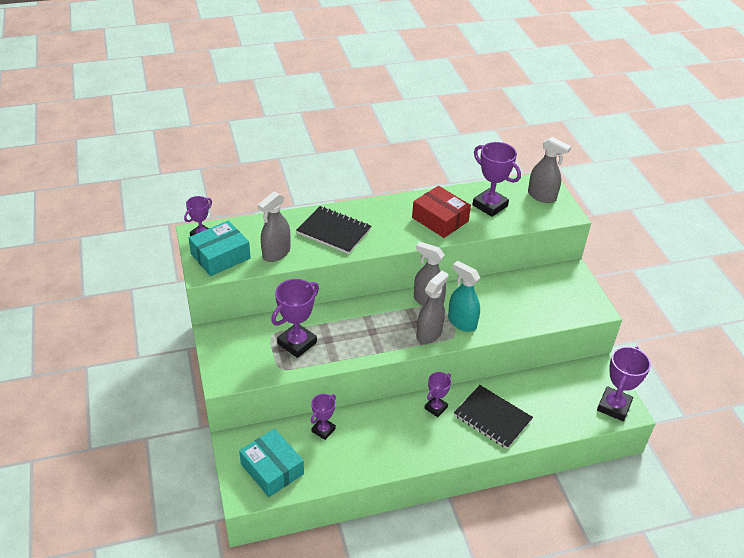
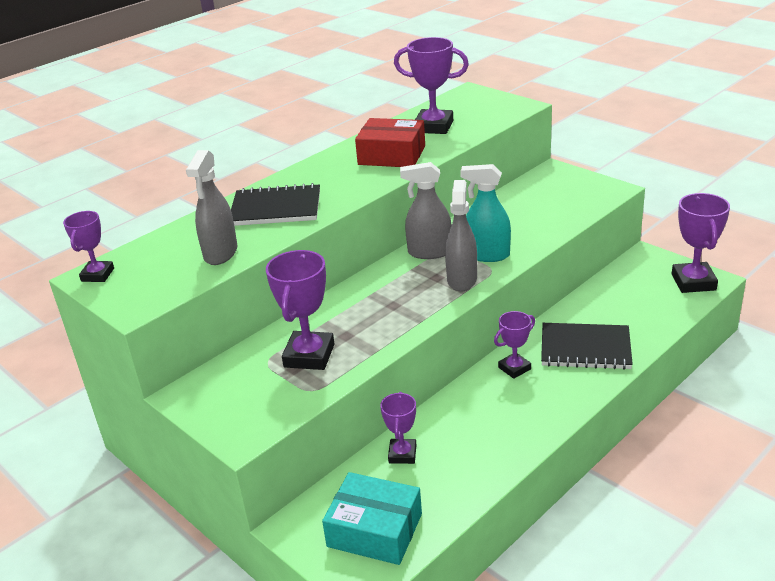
camera: 25 degrees left, 10 degrees down
turquoise box [188,221,251,276] -> none
purple trophy [424,372,451,417] -> purple trophy turned 45 degrees clockwise [494,311,535,379]
grey spray bottle [528,137,571,203] -> none

